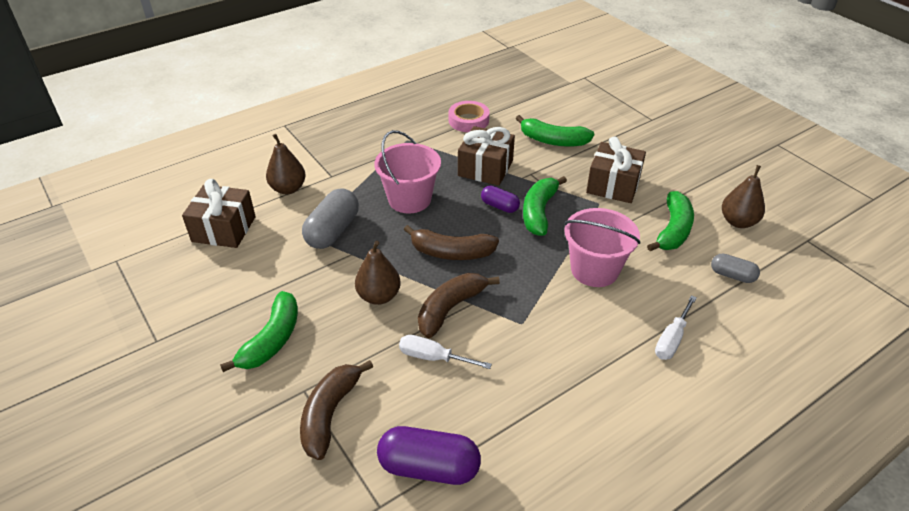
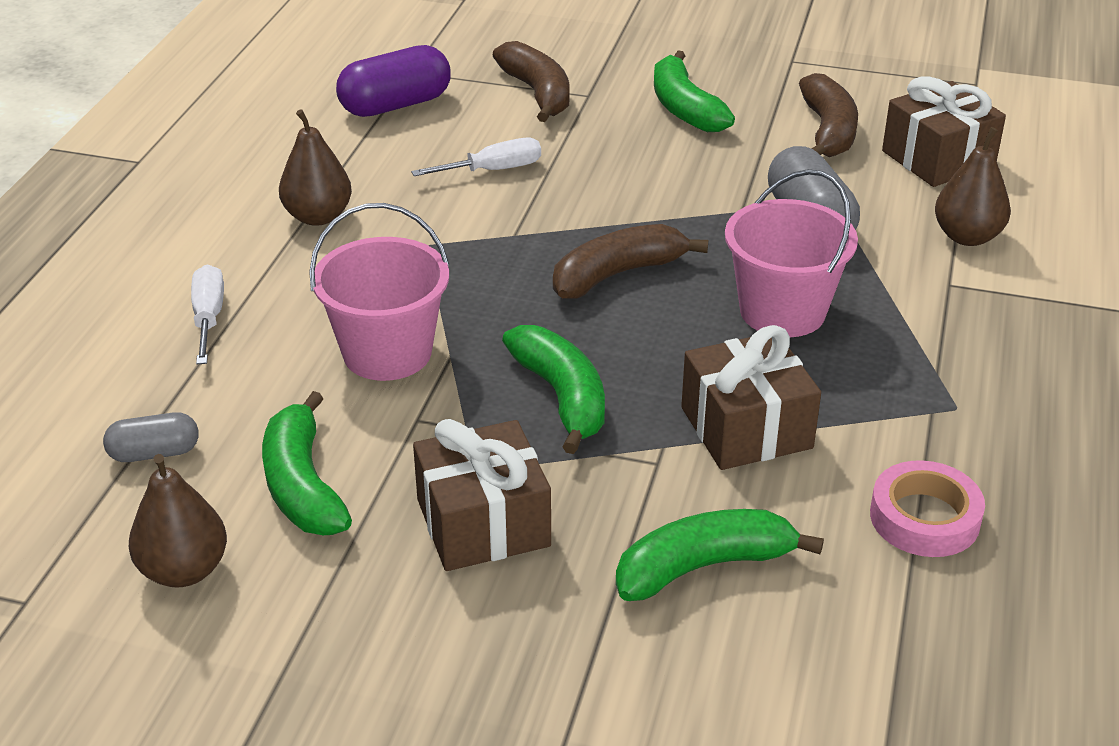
camera: 140 degrees right, 5 degrees down
brown pear [355,241,401,305] -> brown pear moved to [279,109,352,226]
brown banana [418,273,500,338] -> brown banana moved to [799,73,858,157]
purple capsule [481,186,520,213] -> none

